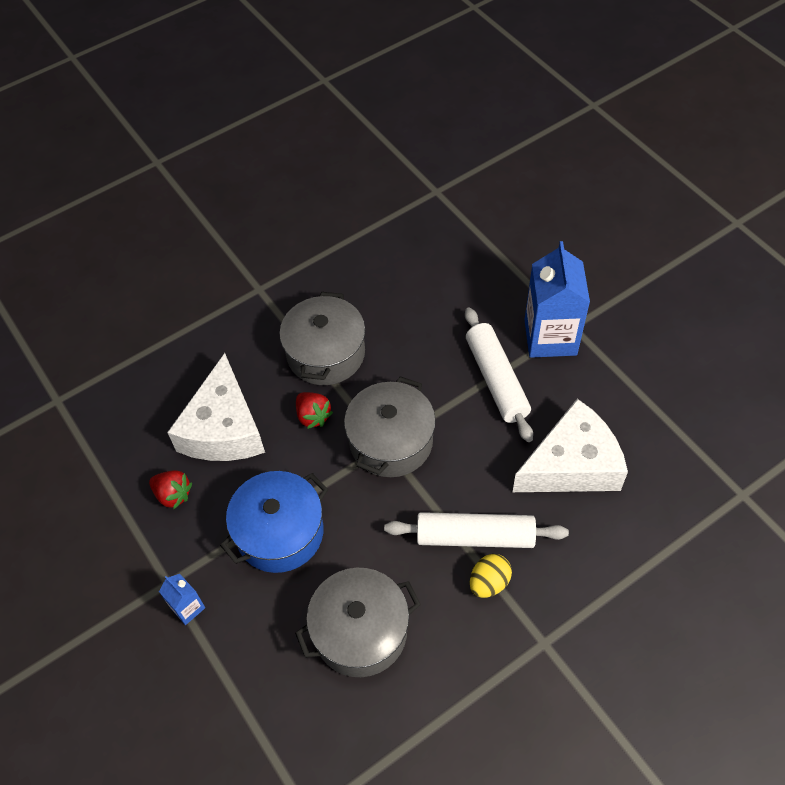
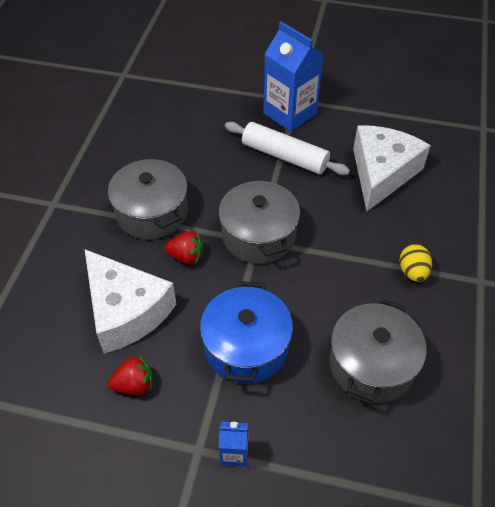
camera: 45 degrees left, 5 degrees down
white rolling pin [384,512,569,548] -> none

